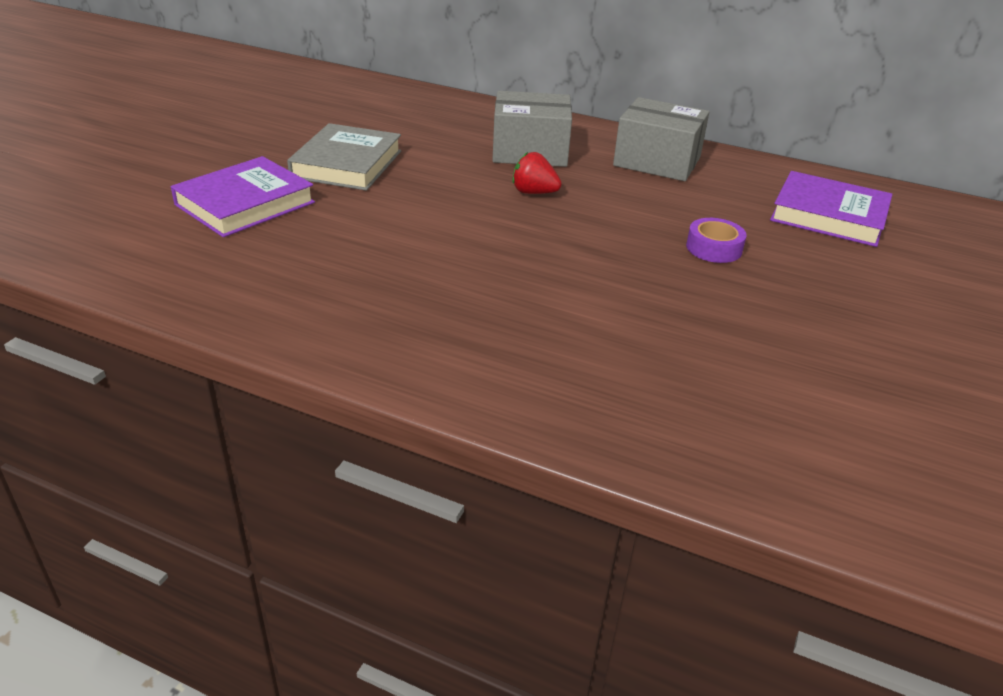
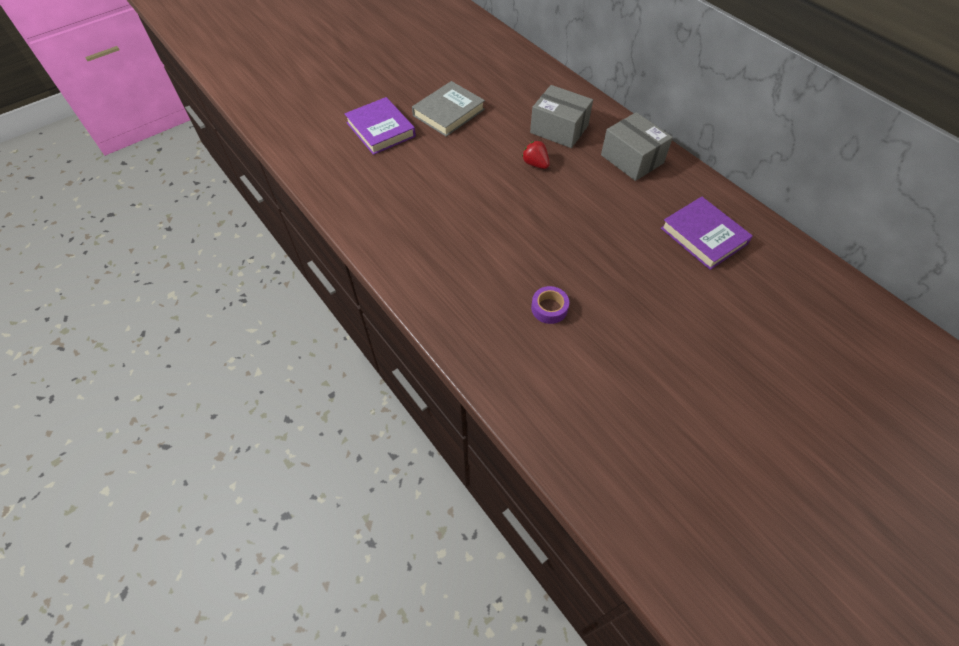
camera: 30 degrees right, 20 degrees up
purple book [171,156,315,237] -> purple book turned 75 degrees clockwise [345,97,416,155]
purple tape [686,218,747,263] -> purple tape moved to [531,286,569,324]

